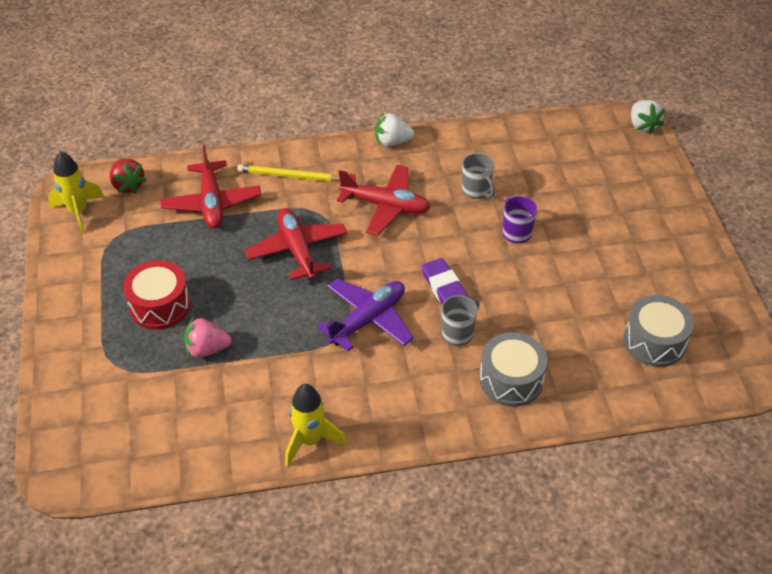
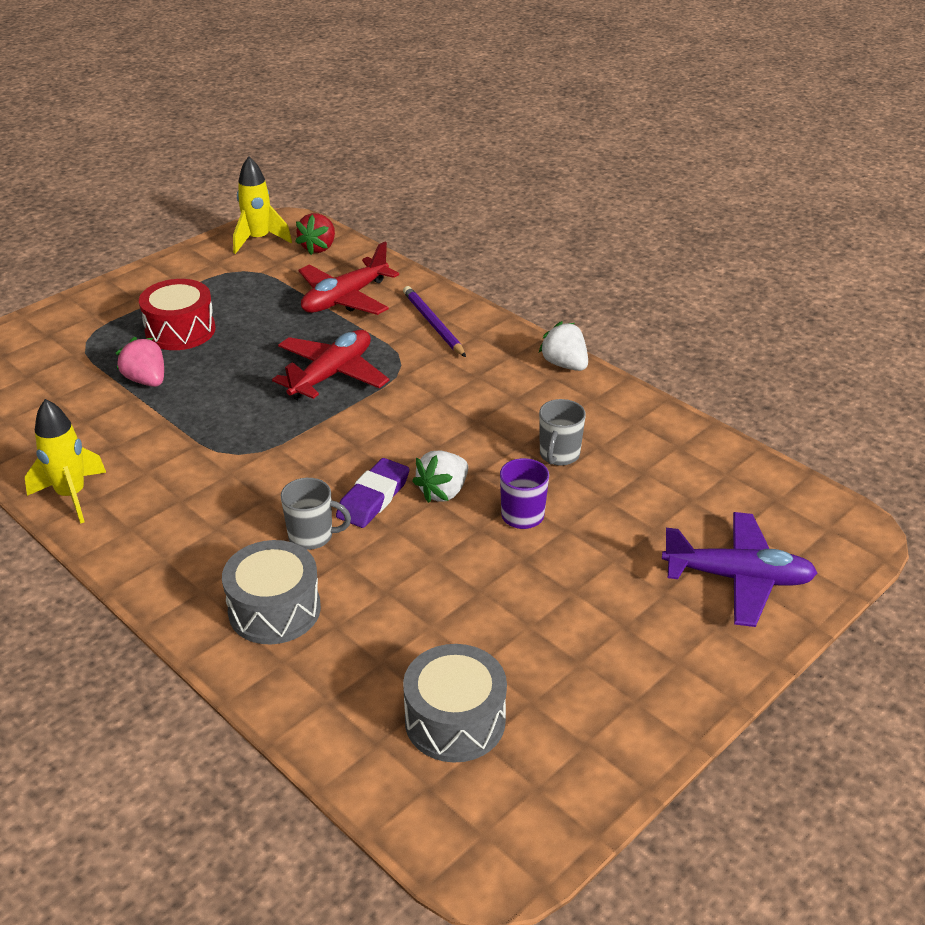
camera: 55 degrees right, 10 degrees down
yellow pencil [237,164,340,182] -> purple pencil [403,286,466,357]
purple plane [317,278,414,351] -> purple plane moved to [662,512,817,627]
red plane [337,165,431,235] -> none
white strawberry [631,100,665,135] -> white strawberry moved to [412,450,468,503]

